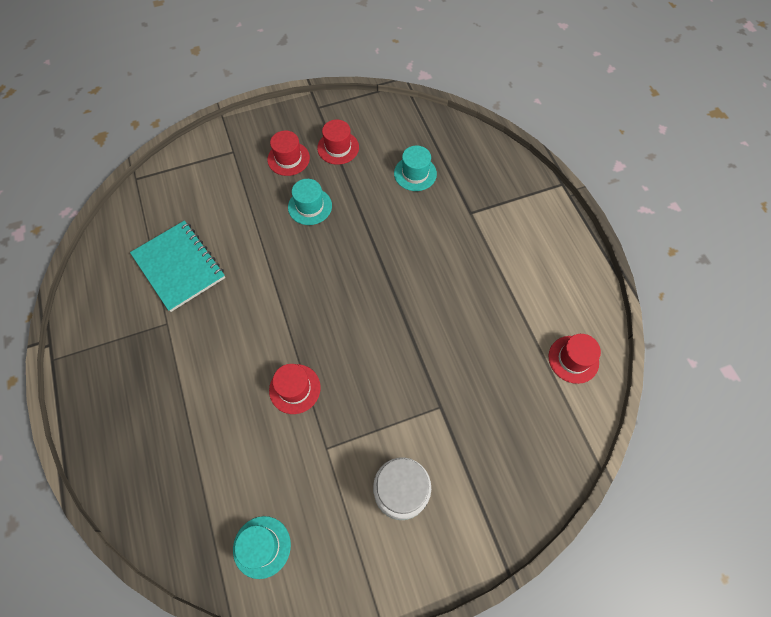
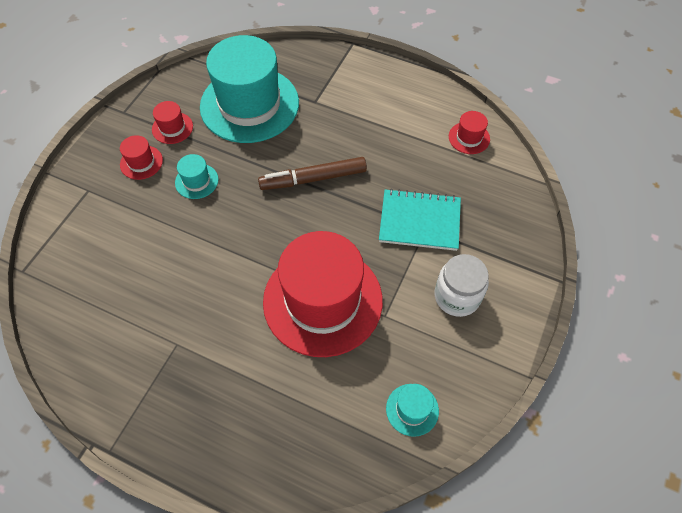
camera: 45 degrees left, 5 degrees down
turquoise notebook [130,220,225,312] -> turquoise notebook moved to [379,189,461,251]
red hat [269,364,321,414] -> red hat [263,231,383,357], size x2.47
turquoise hat [394,146,437,191] -> turquoise hat [200,35,299,143], size x2.47
none -> brown marker [258,157,367,190]

